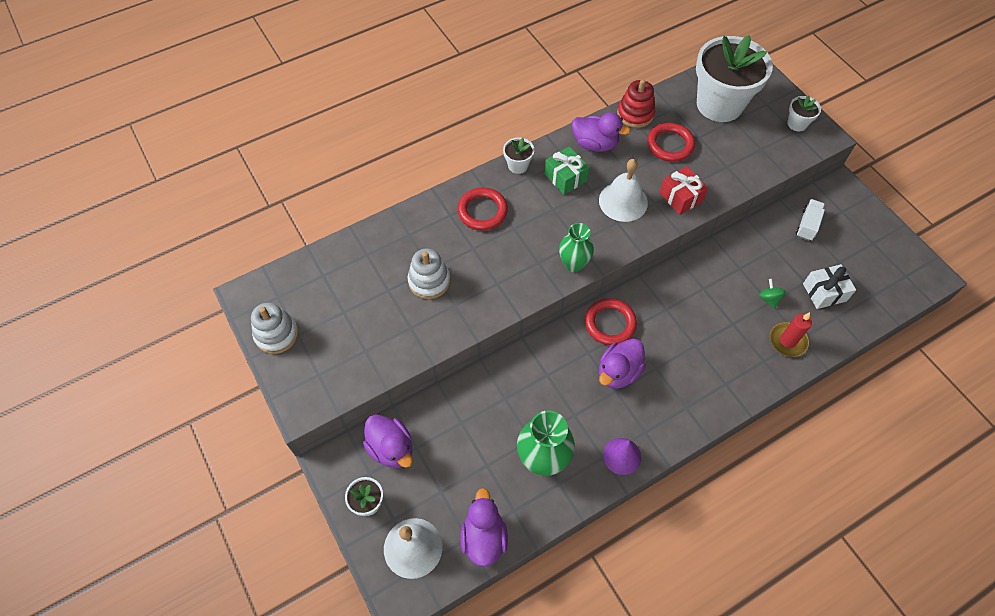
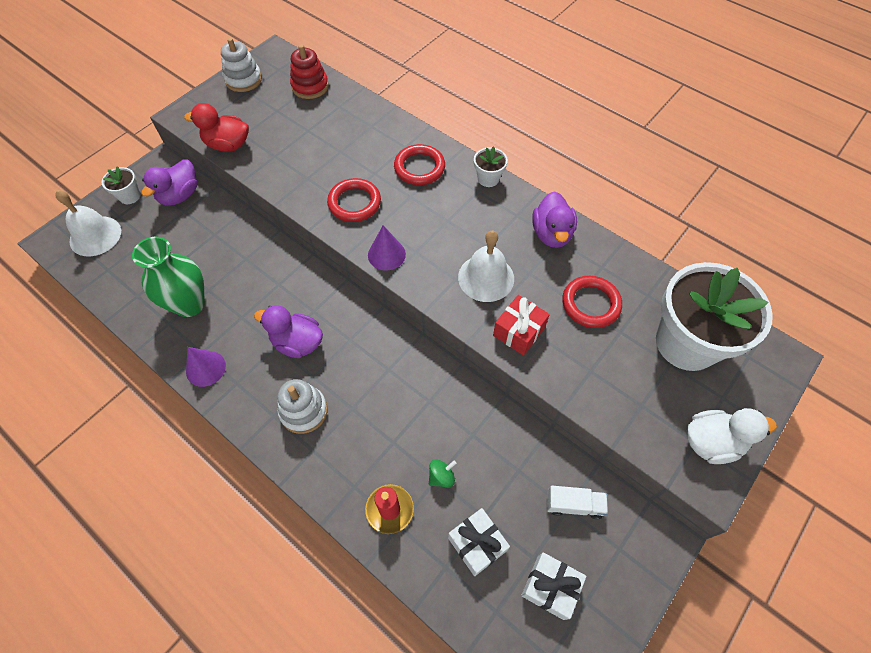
camera: 70 degrees right, 0 degrees up
white stacking toy [408,248,450,299] -> white stacking toy moved to [277,379,328,434]
purple duck [460,488,508,567] -> none
green gift [545,146,590,195] -> none
green vase [559,223,594,272] -> purple cone [368,225,406,271]
red ring [585,298,637,345] -> red ring moved to [327,178,381,222]
red stacking toy [617,79,655,128] -> red stacking toy moved to [290,44,329,99]
white flower pot [787,95,821,132] -> white duck [686,408,777,464]
none -> red duck [184,103,249,152]
none -> white gift [521,552,586,620]

